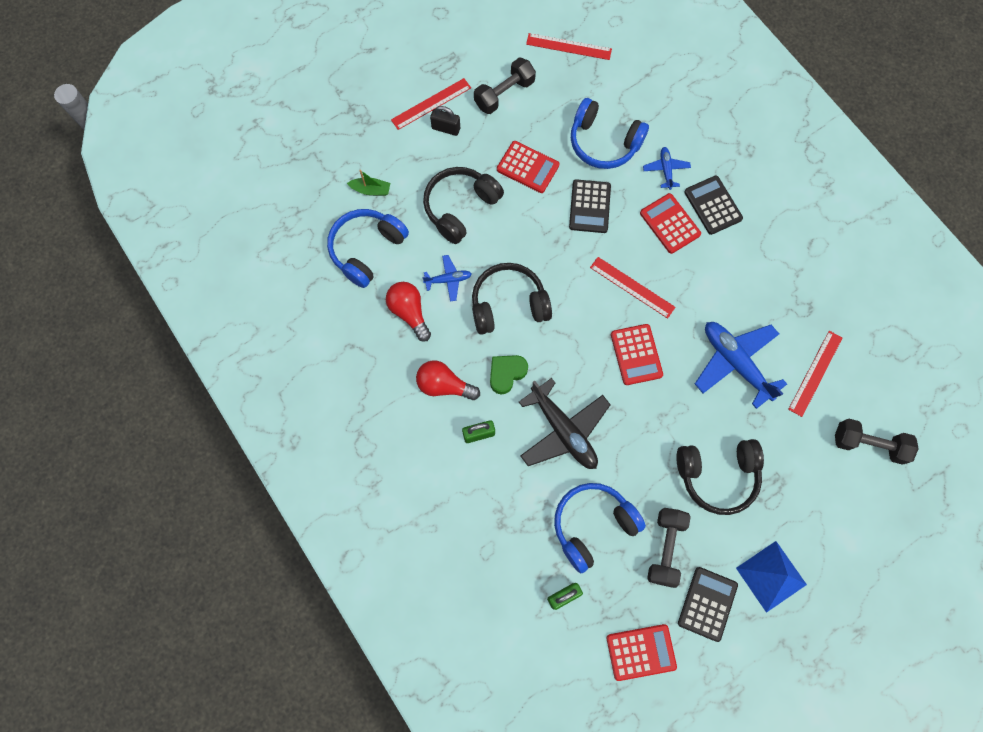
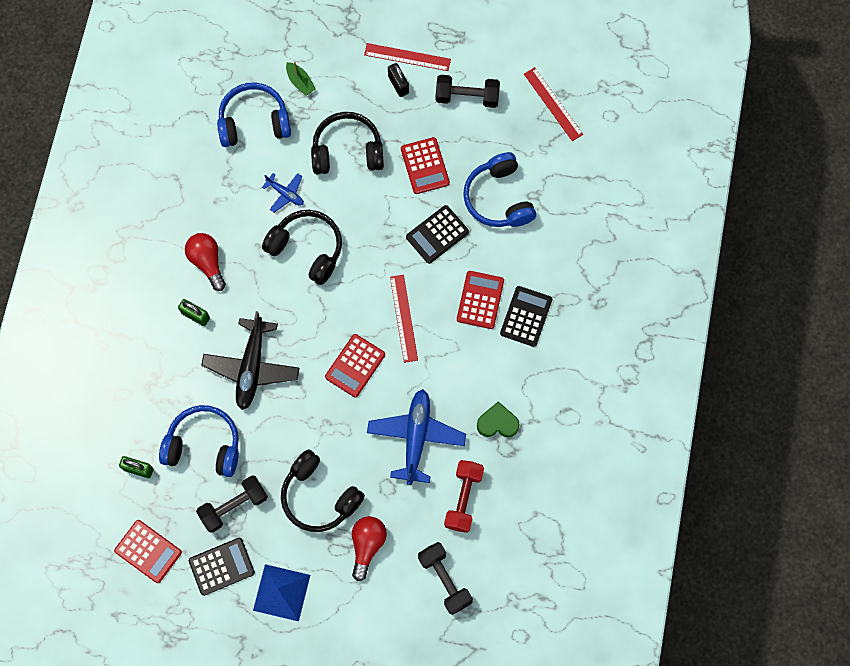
camera: 45 degrees right, 0 degrees up
red light bulb [386,282,431,342] -> red light bulb moved to [352,516,387,581]
green heart [490,355,528,394] -> green heart moved to [477,401,520,437]
blue plane [643,147,691,190] -> none
red ruler [788,331,842,417] -> red dumbbell [444,460,484,533]

